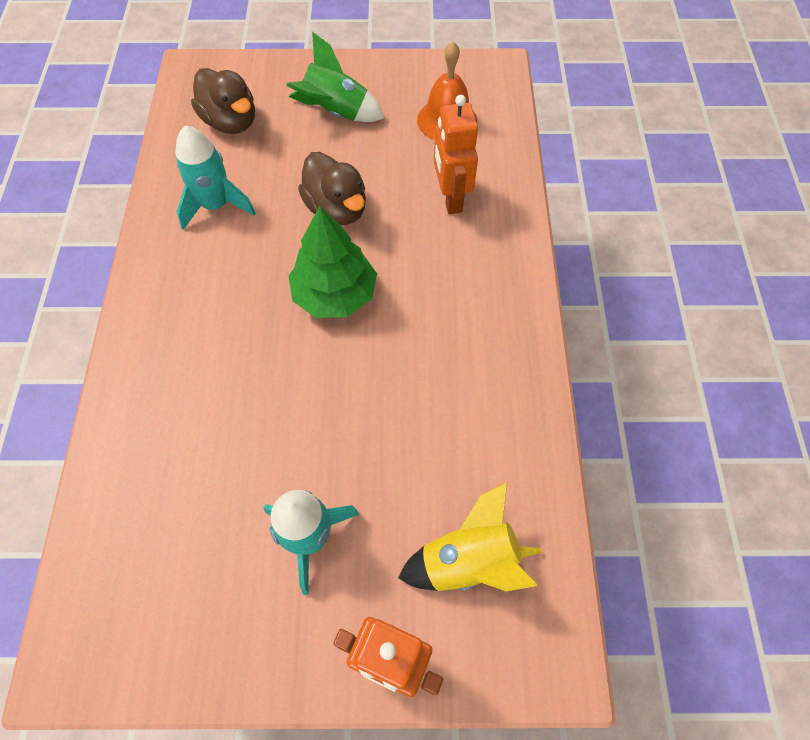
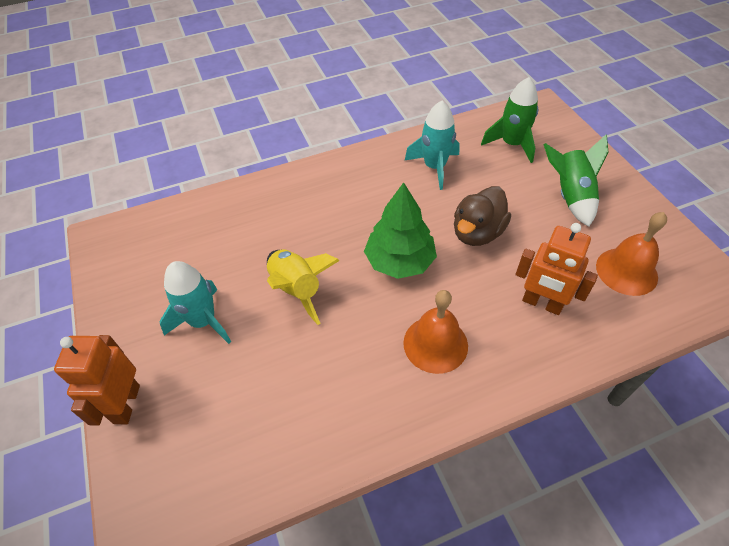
camera: 70 degrees right, 10 degrees down
brown duck [191,68,255,134] -> green rocket [481,77,538,163]
yellow rocket [398,482,542,591] -> yellow rocket moved to [267,249,340,325]
orange robot [434,95,478,214] -> orange robot turned 120 degrees counterclockwise [516,223,598,315]
none -> orange bell [403,290,468,374]

